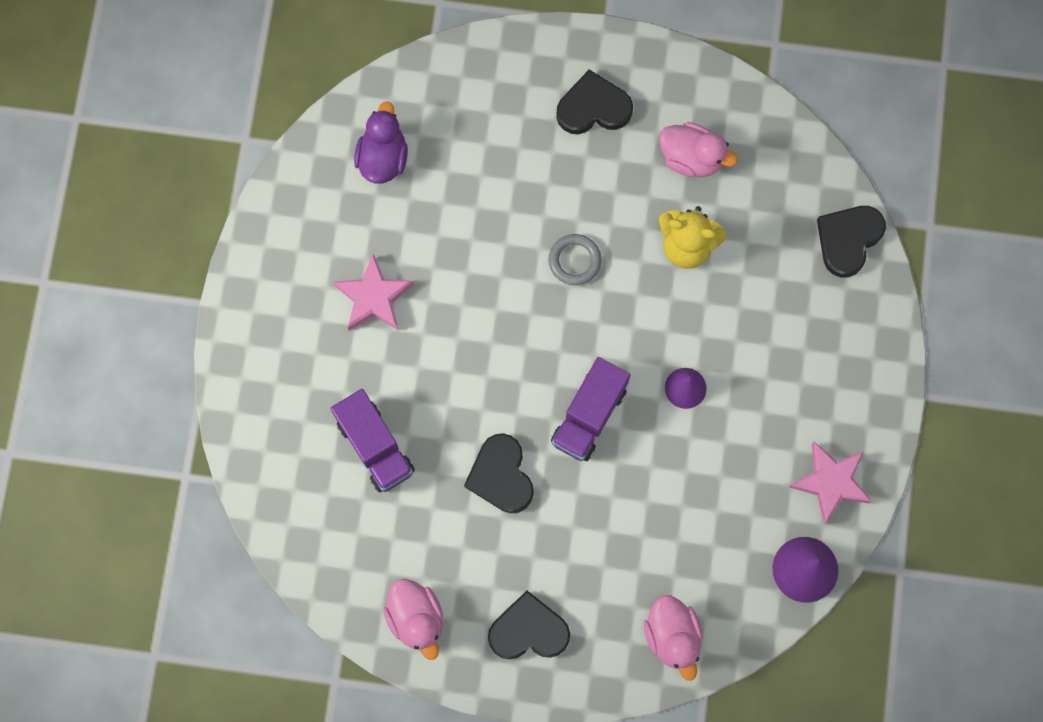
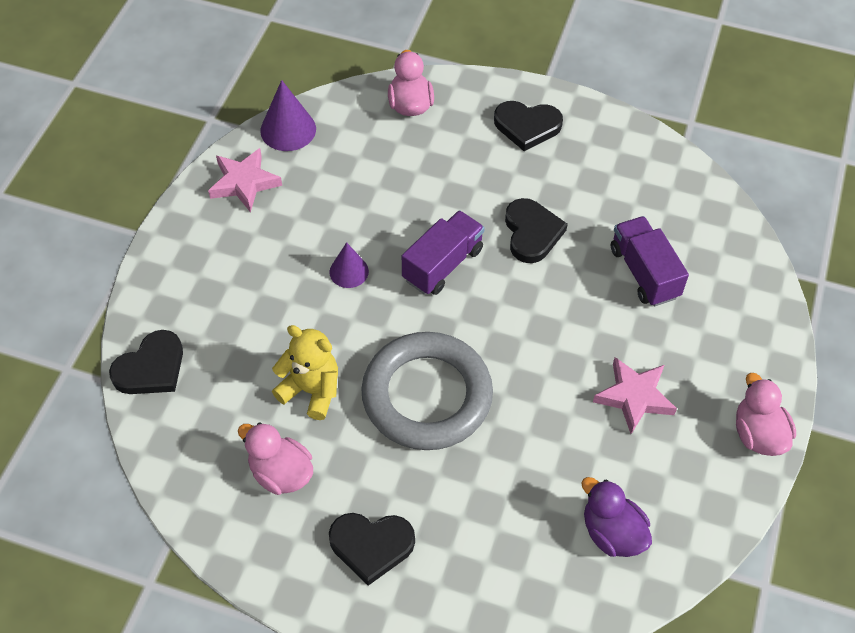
camera: 170 degrees left, 20 degrees down
purple duck [354,101,408,184] -> purple duck turned 120 degrees clockwise [581,477,652,557]
pink duck [383,579,443,660] -> pink duck moved to [736,373,796,456]
grey ring [548,234,602,285] -> grey ring [361,332,493,450], size x2.41

